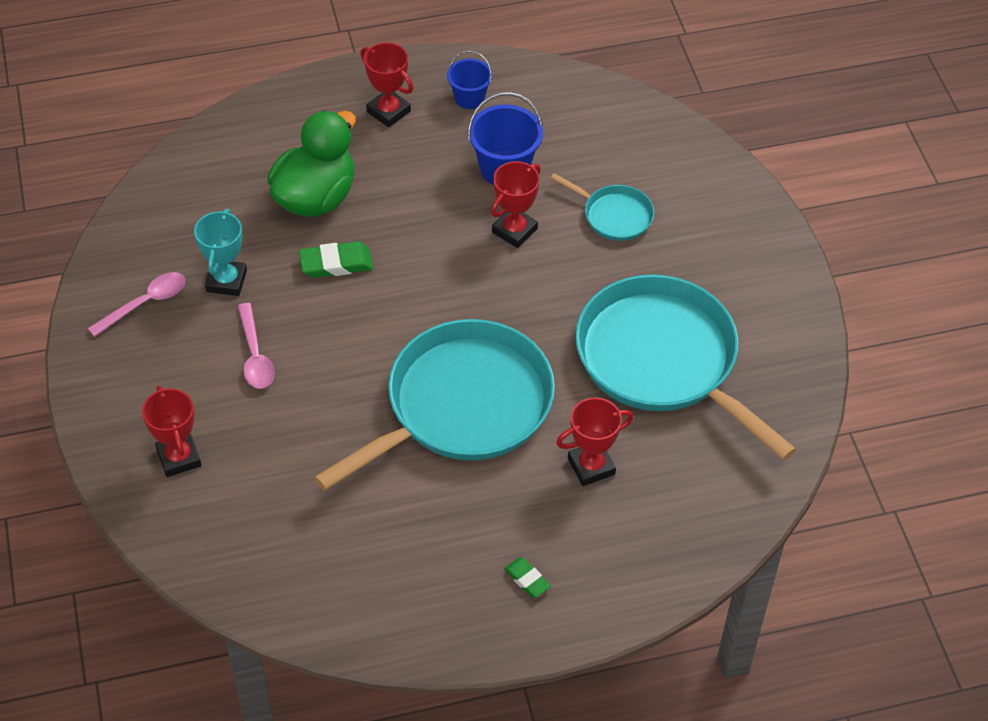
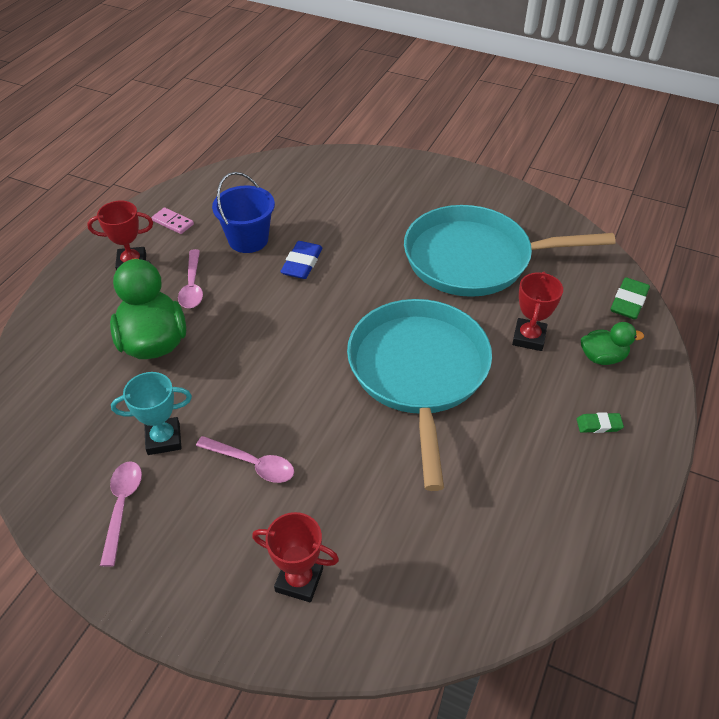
camera: 50 degrees left, 5 degrees down
turquoise trophy [194,209,247,296] -> turquoise trophy turned 60 degrees counterclockwise [111,372,192,455]
green eraser [299,241,373,278] -> green eraser moved to [611,277,650,319]
blue bucket [447,50,492,109] -> pink domino [151,207,194,234]
red trophy [491,161,541,248] -> blue eraser [280,241,323,279]
turquoise pan [550,173,654,241] -> none
none -> pink spoon [178,249,203,308]
none -> green duck [581,322,644,365]

